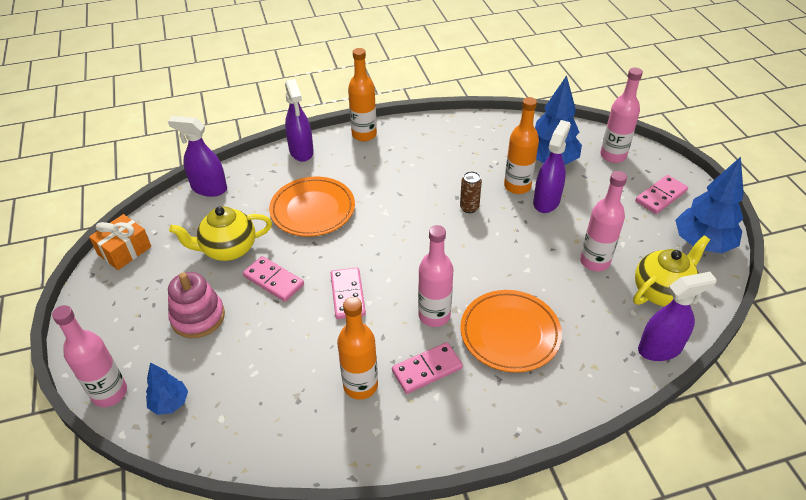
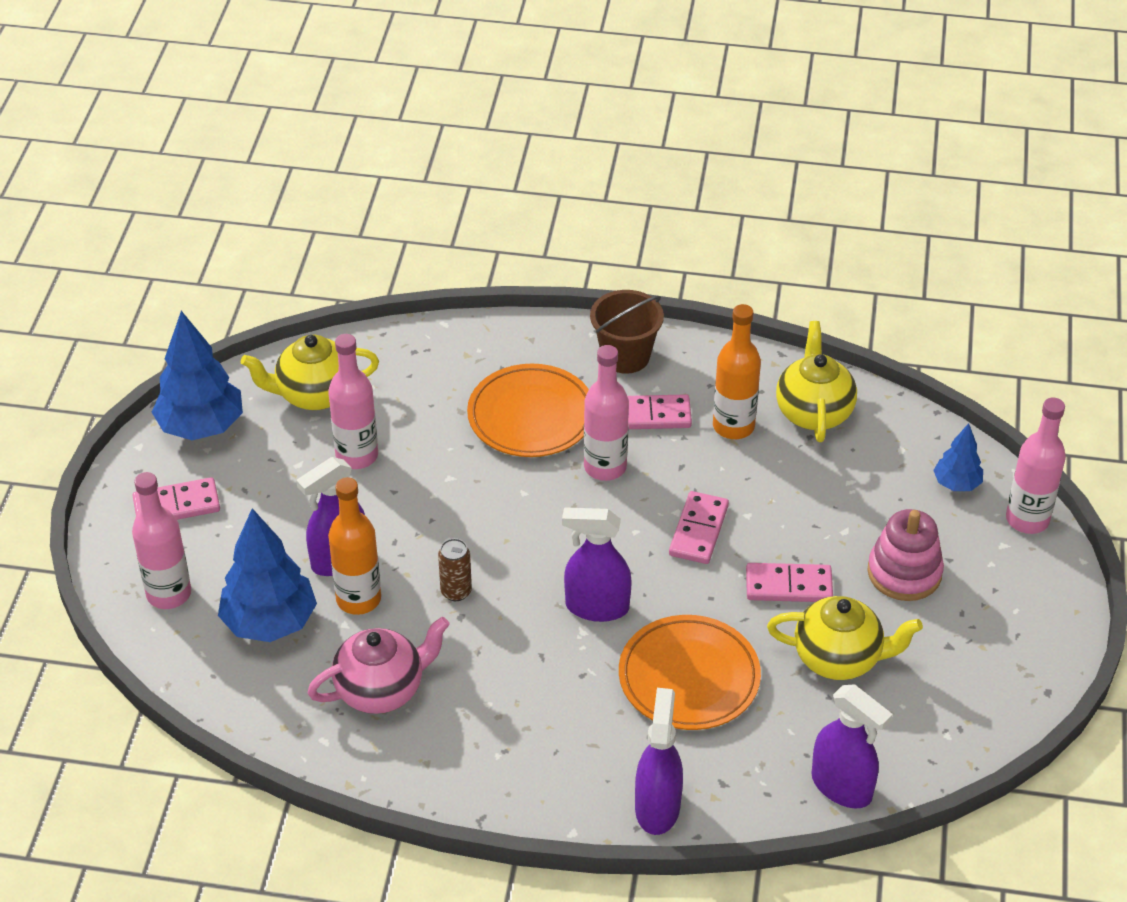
camera: 155 degrees left, 0 degrees up
orange gift [89,214,151,270] -> none
pink domino [243,256,304,302] -> pink domino turned 60 degrees counterclockwise [746,563,833,602]
orange bottle [348,48,377,142] -> none
purple spray bottle [638,272,717,361] -> purple spray bottle moved to [562,508,632,622]
none -> pink teapot [307,617,450,714]
none -> brown bucket [590,290,664,374]
none -> yellow teapot [776,321,857,442]

